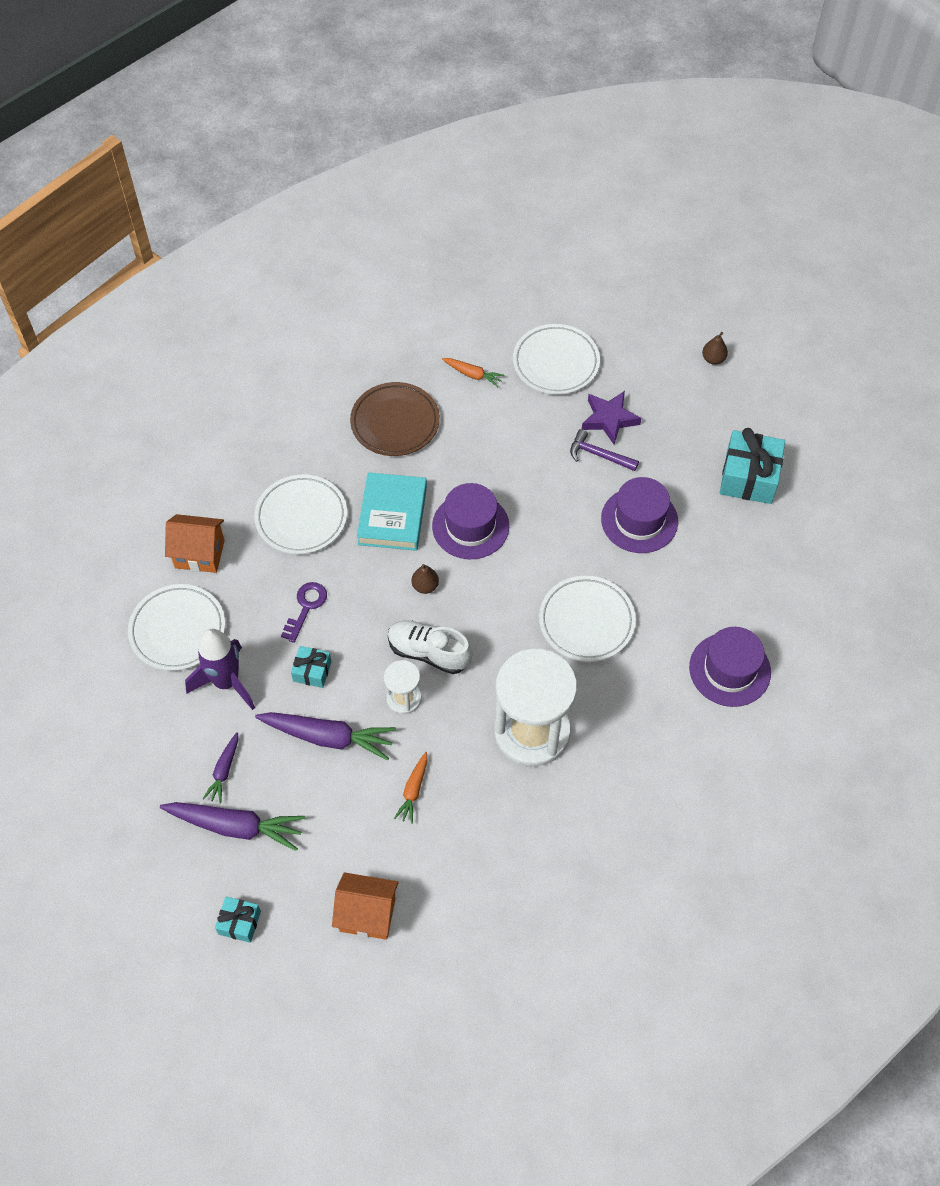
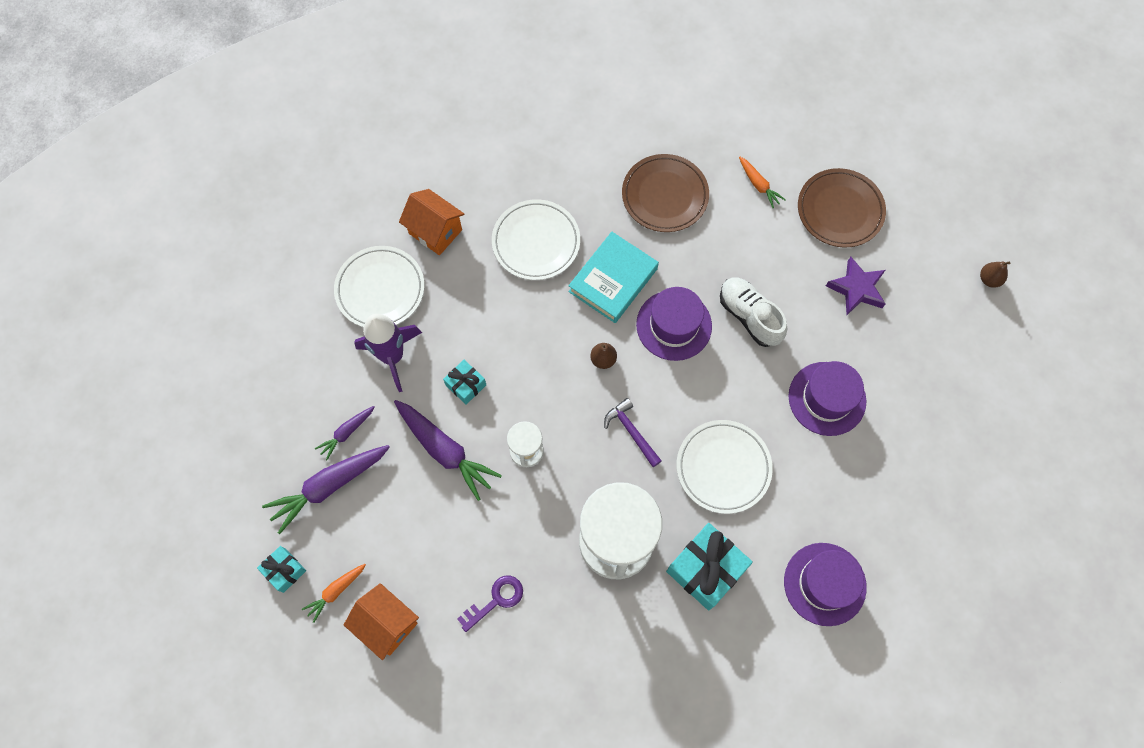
camera: 30 degrees right, 10 degrees up
purple carrot [160,802,305,851] -> purple carrot turned 105 degrees clockwise [262,445,390,534]
purple key [281,582,327,643] -> purple key moved to [457,576,523,632]
white shoe [388,620,473,674] -> white shoe moved to [720,277,787,347]
orange carrot [394,752,428,824] -> orange carrot moved to [302,564,366,623]
white plate [513,324,600,395] -> brown plate [798,168,886,248]
purple hammer [570,429,639,471] -> purple hammer moved to [604,398,662,467]
turquoise gift [720,428,785,504] -> turquoise gift moved to [666,523,753,610]

